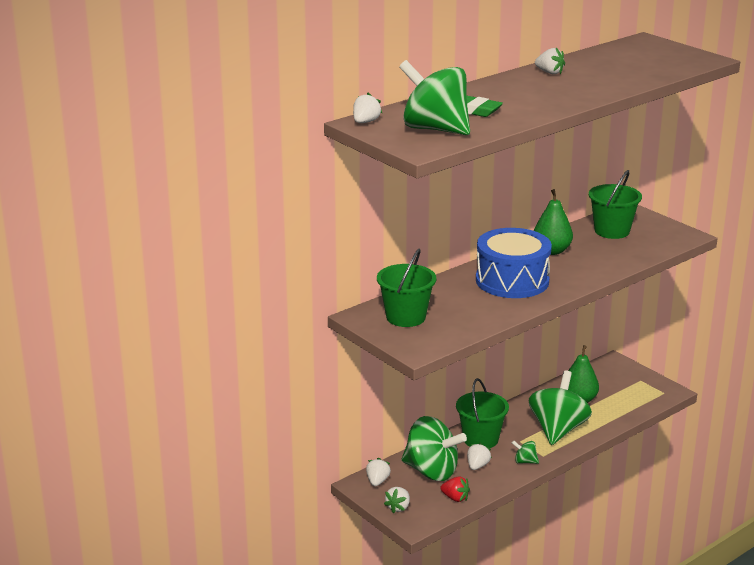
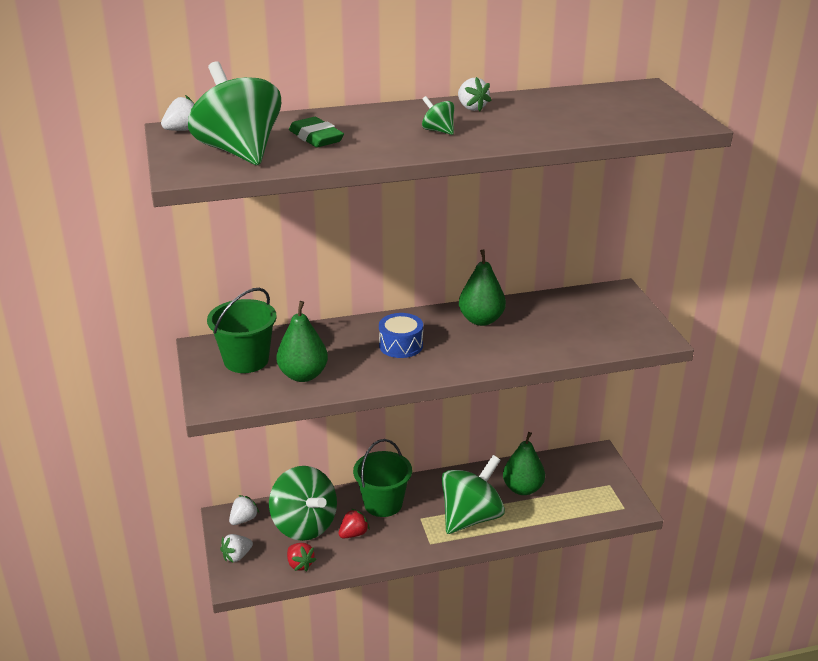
camera: 25 degrees right, 5 degrees up
white strawberry [467,443,492,470] -> red strawberry [339,509,370,538]
blue drum [476,228,552,298] -> blue drum [379,313,423,358], size x0.52
green spinning top [512,440,539,464] -> green spinning top moved to [422,96,454,135]
green bucket [589,170,642,239] -> none
none -> green pear [277,301,328,382]

